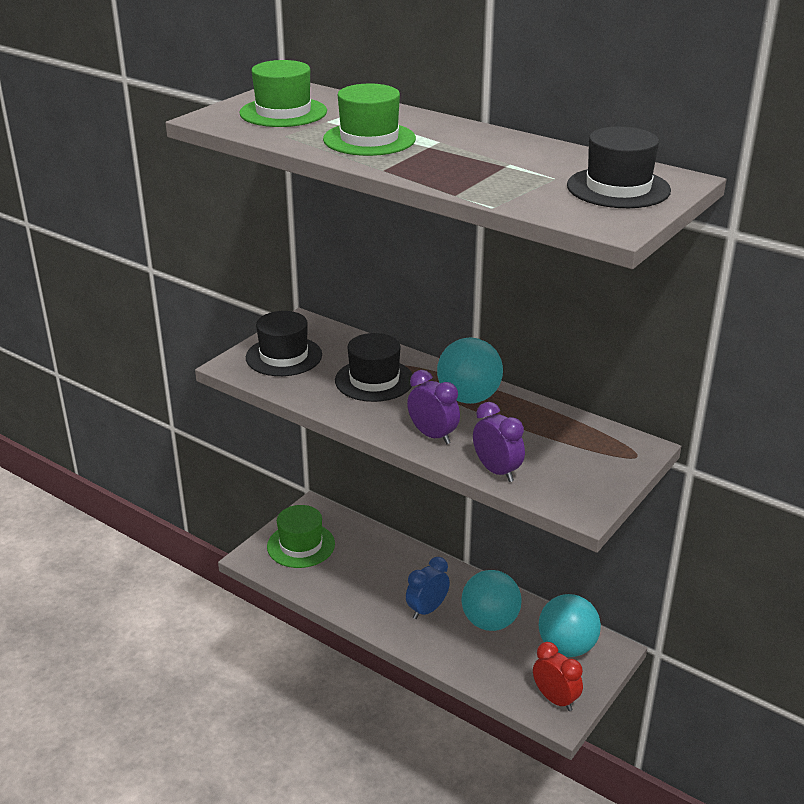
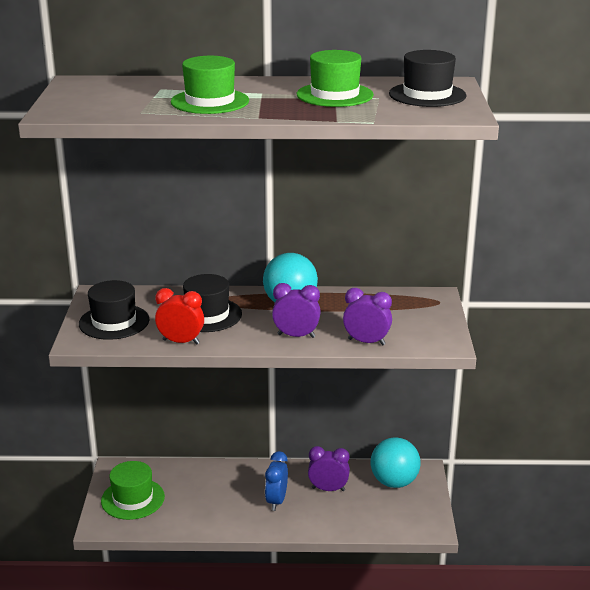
camera: 35 degrees left, 5 degrees down
green hat [239,60,327,127] -> green hat moved to [297,50,374,107]
turquoise ball [462,570,522,631] -> purple clock [308,446,350,491]
red clock [533,642,583,711] -> red clock moved to [155,288,204,345]

